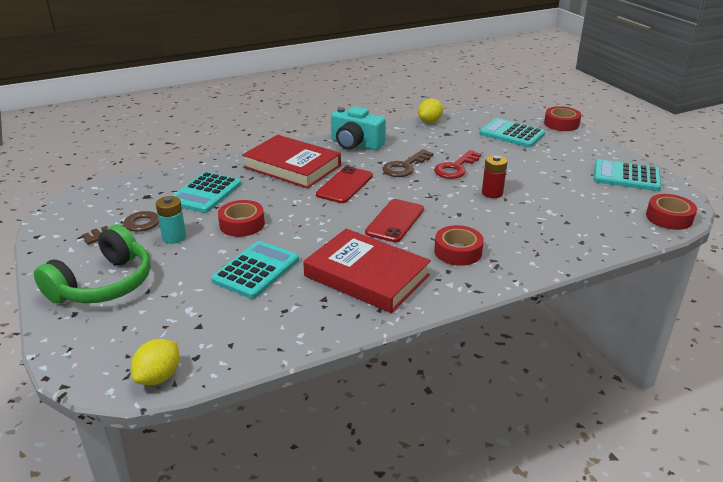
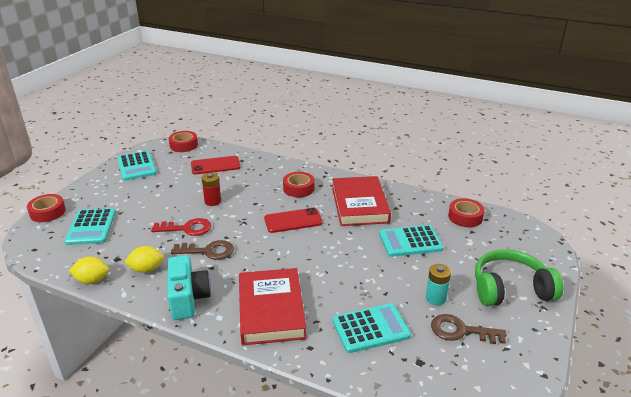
camera: 130 degrees left, 0 degrees up
yellow lemon [131,339,179,385] -> yellow lemon moved to [124,246,164,273]
red tape [218,200,265,237] -> red tape moved to [448,198,485,227]
red phone [316,166,373,203] -> red phone moved to [191,156,240,174]

